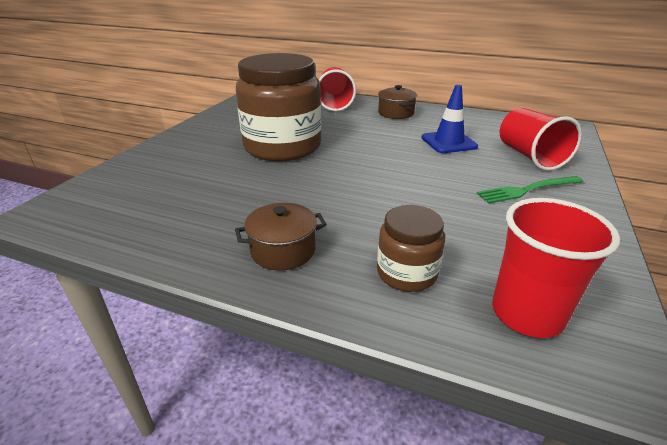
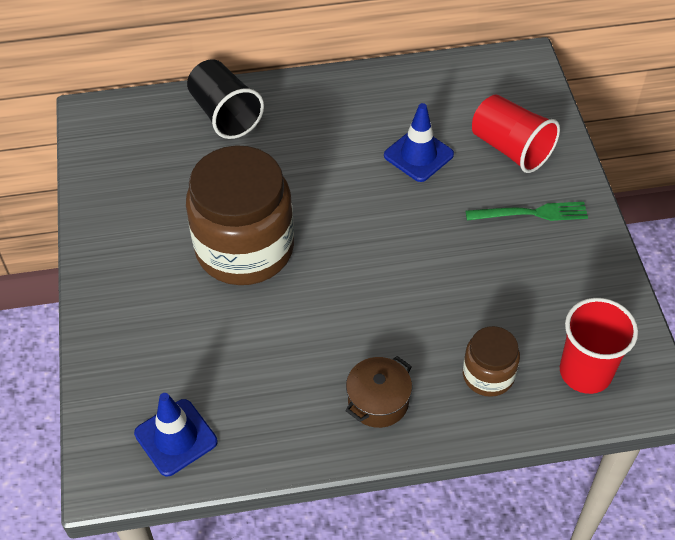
camera: 30 degrees left, 20 degrees up
red cup [319,67,356,111] -> black cup [187,60,264,139]
brown pot [378,85,417,119] -> none
green fork [476,176,584,204] -> green fork turned 135 degrees counterclockwise [466,202,588,221]
none -> blue traffic cone [134,393,217,476]

